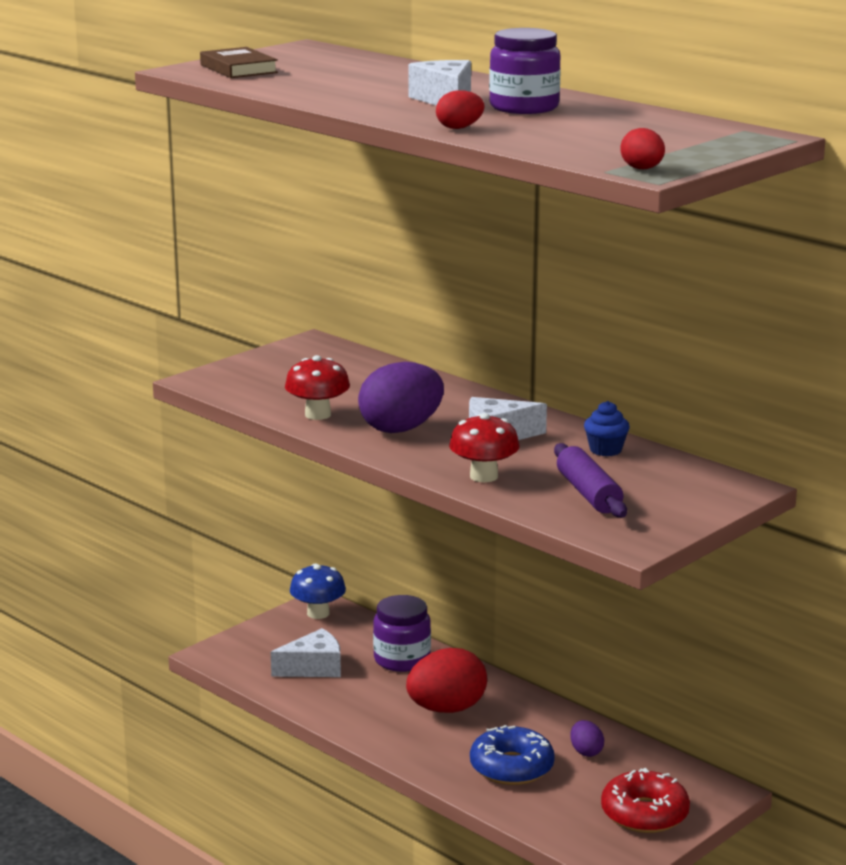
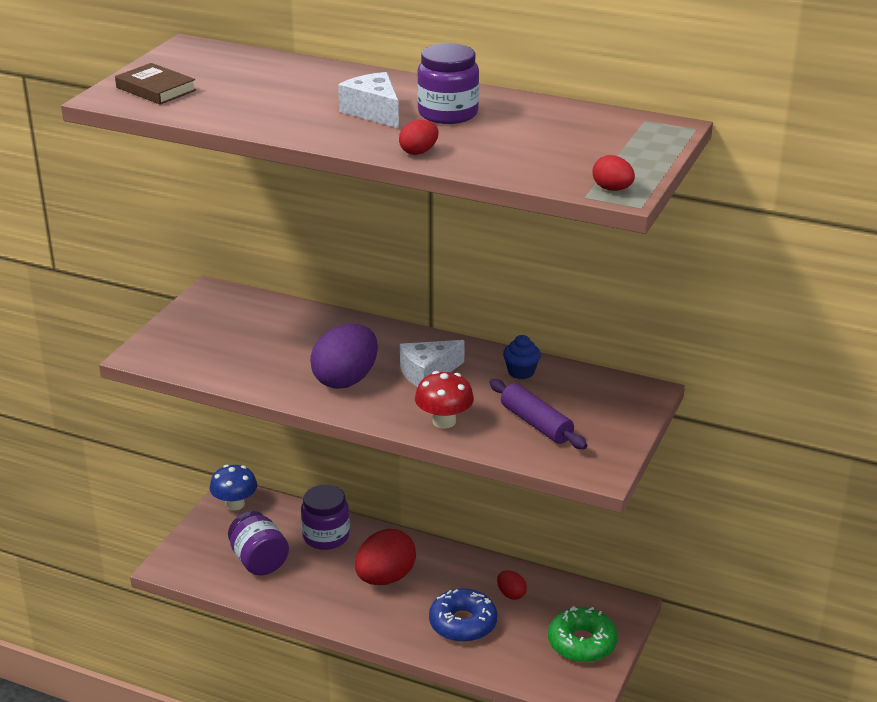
camera: 20 degrees left, 10 degrees up
white cheese [271,628,341,677] -> purple jar [228,511,289,575]
red mushroom [285,355,350,420] -> none
purple egg [570,720,604,757] -> red egg [497,570,527,600]
red donut [601,768,690,833] -> green donut [548,606,618,662]

